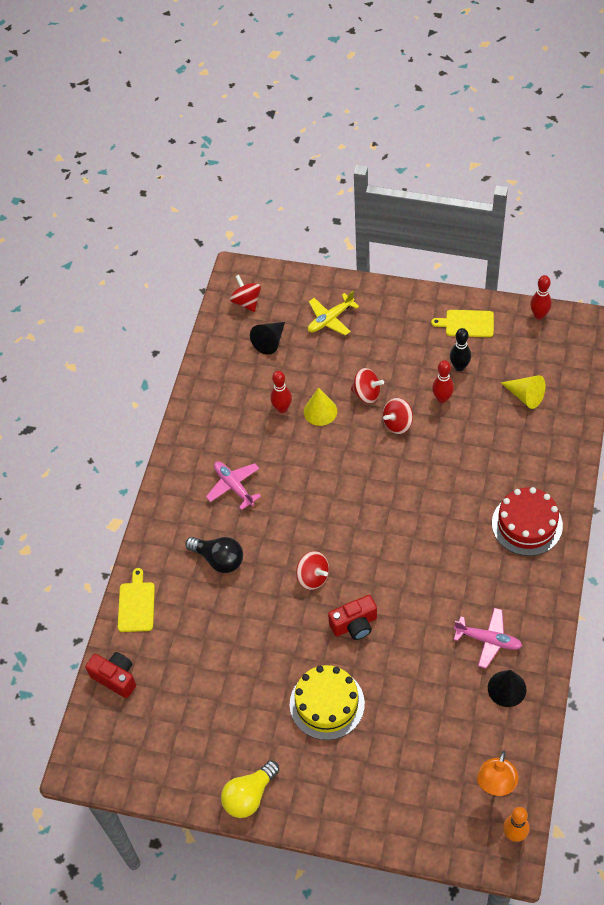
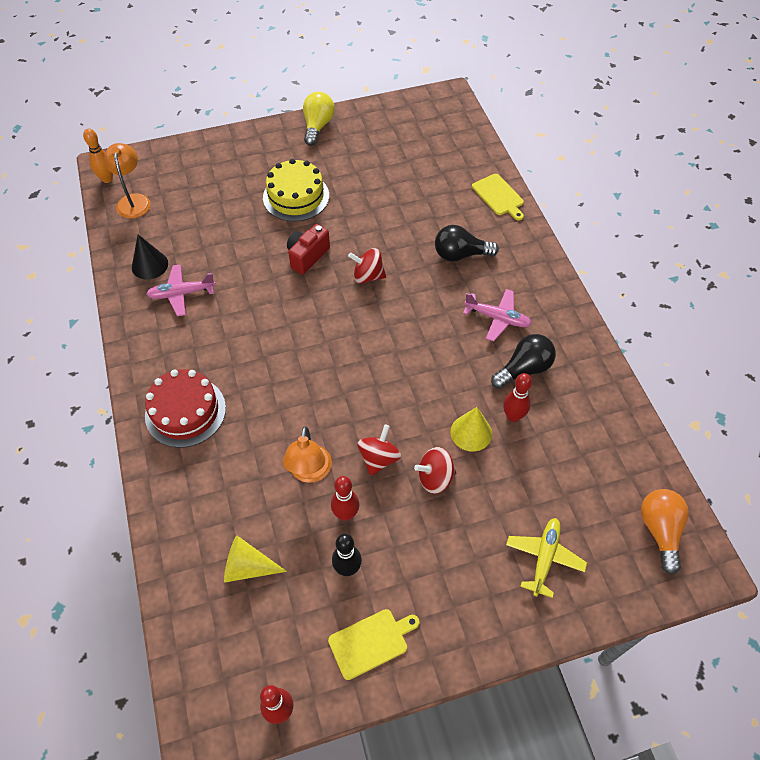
camera: 145 degrees right, 0 degrees up
red camera [85,652,136,698] -> none
red spinning top [230,275,261,312] -> orange light bulb [641,489,689,575]
black cone [250,322,285,355] -> none
none -> orange lamp [283,426,332,483]
none -> black light bulb [491,334,556,389]

